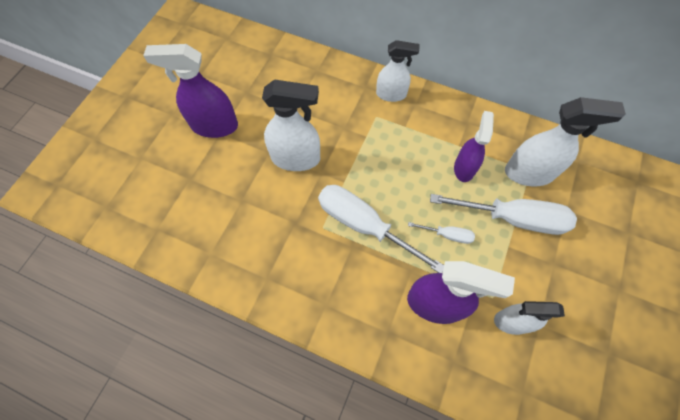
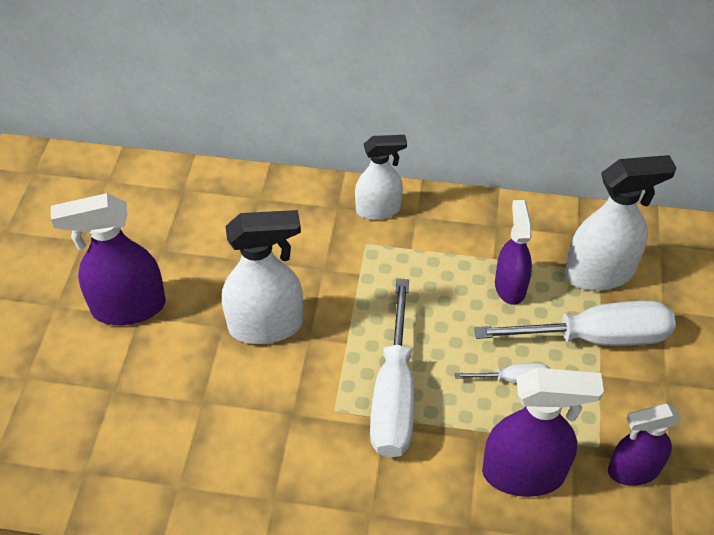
camera: 15 degrees left, 15 degrees down
white screwdriver [318,185,444,273] -> white screwdriver turned 105 degrees counterclockwise [370,279,415,458]
white spray bottle [494,301,565,335] -> purple spray bottle [608,404,681,486]

